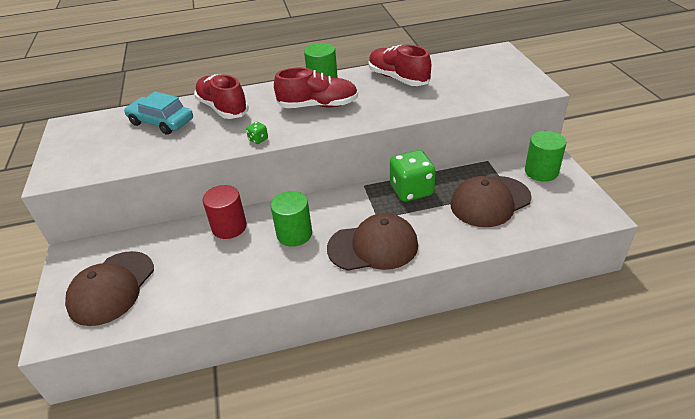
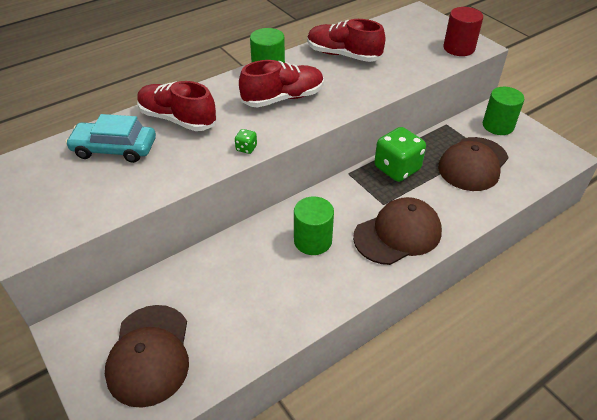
camera: 25 degrees left, 5 degrees up
red cylinder [203,185,247,239] -> red cylinder moved to [443,7,483,56]

